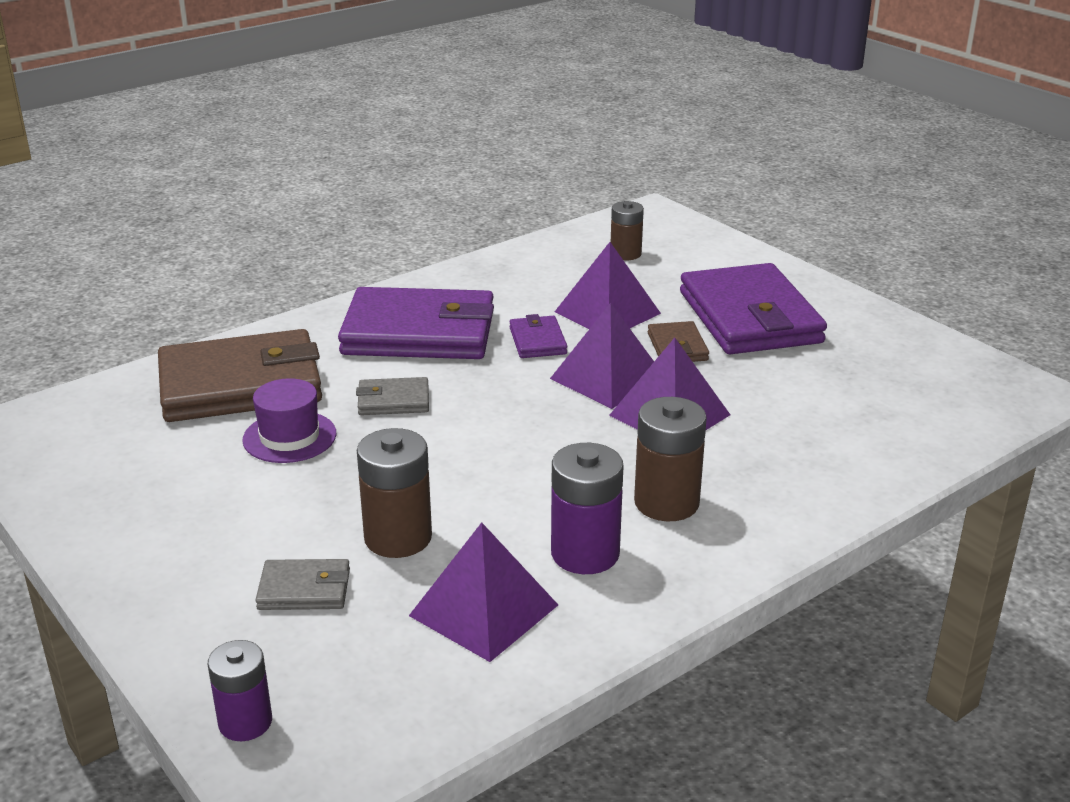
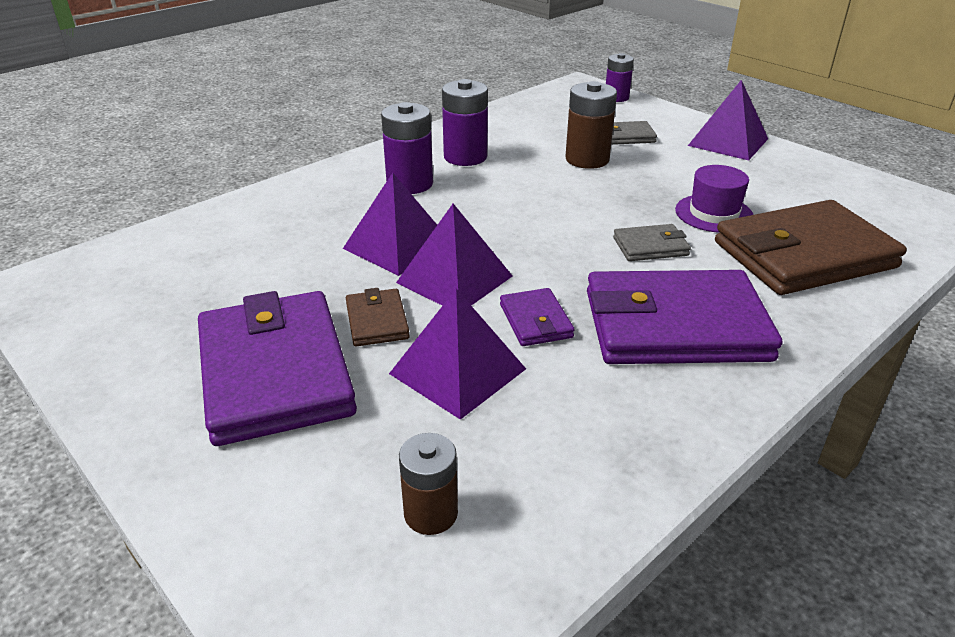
camera: 175 degrees right, 5 degrees up
purple pyramid [409,522,558,662] -> purple pyramid moved to [688,80,768,161]
brown battery [634,397,707,521] -> purple battery [381,102,433,194]

